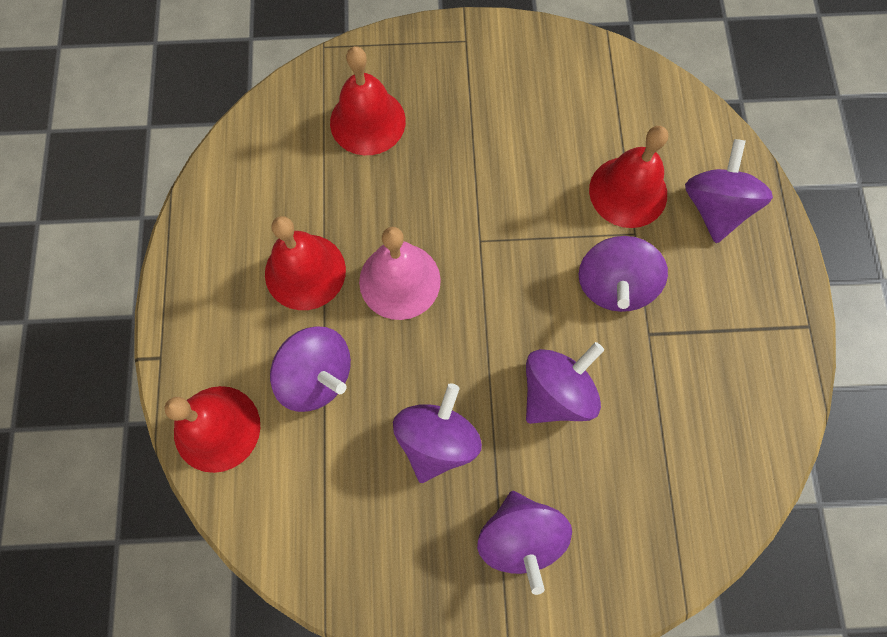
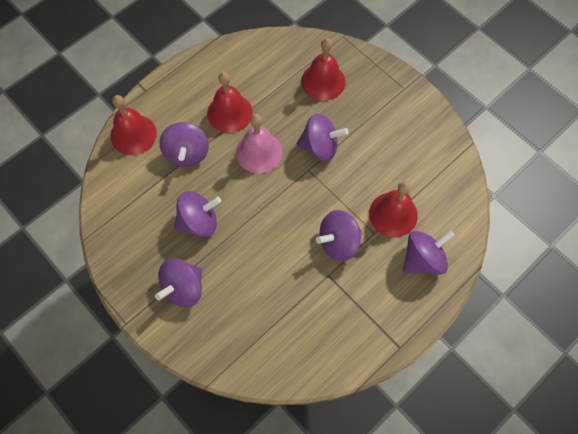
camera: 50 degrees right, 5 degrees down
purple spinning top [526,342,604,424] -> purple spinning top moved to [297,114,349,162]

